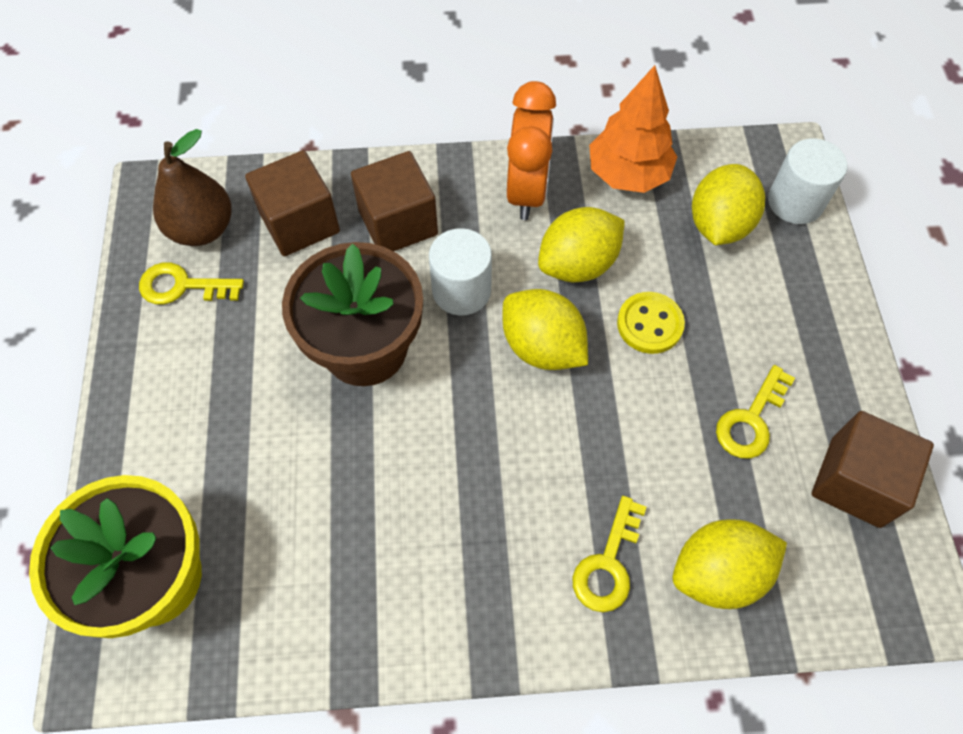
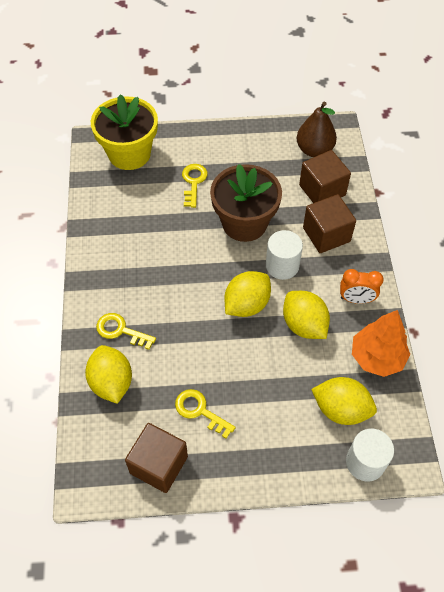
camera: 90 degrees right, 5 degrees down
yellow key [139,262,244,304] -> yellow key moved to [182,164,208,208]
orange clock [507,81,556,220] -> orange clock [340,269,384,304], size x0.66
yellow button [617,292,685,354] -> none

